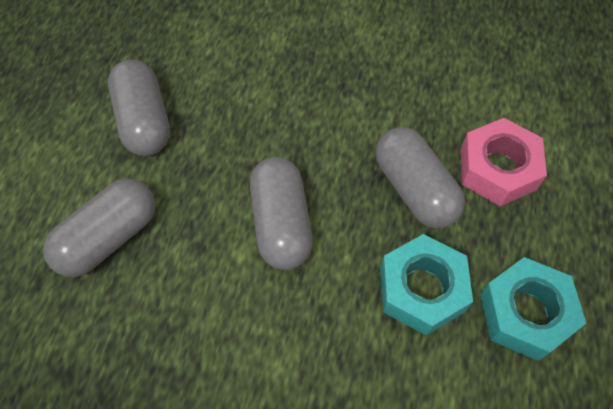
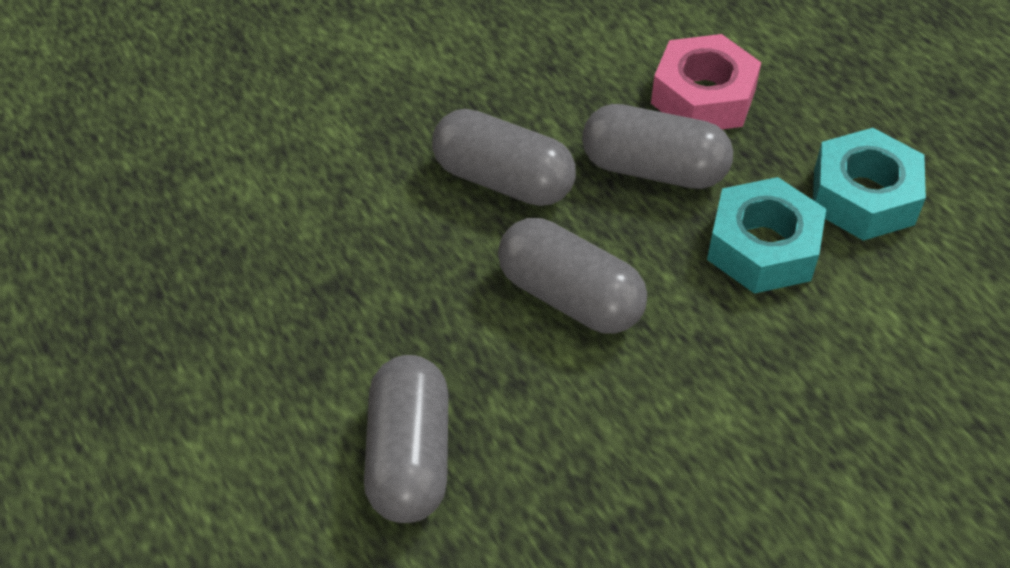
camera: 45 degrees left, 10 degrees down
grey capsule [108,60,170,156] -> grey capsule moved to [432,109,576,206]

